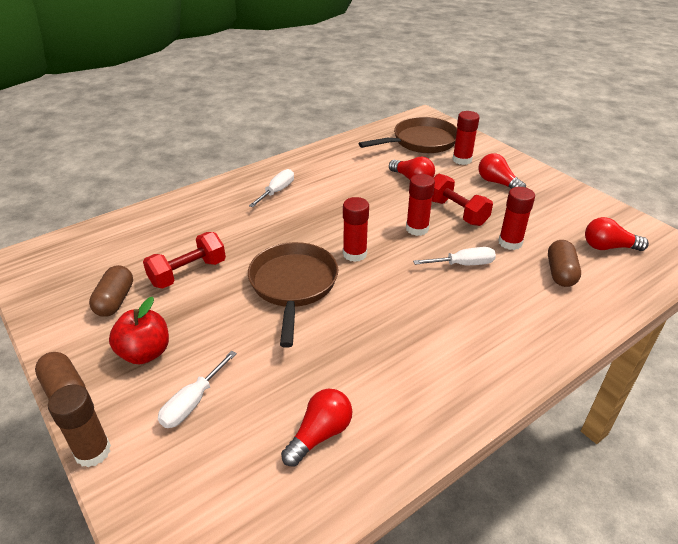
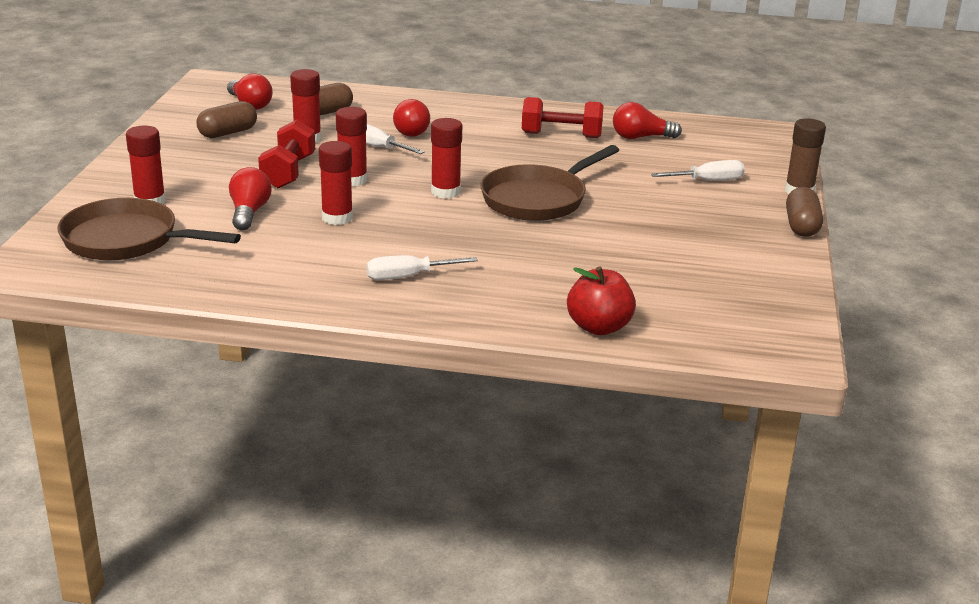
camera: 135 degrees left, 10 degrees down
brown capsule [89,265,133,317] -> brown capsule moved to [197,101,257,138]
red apple [109,297,169,364] -> red apple moved to [567,266,636,335]
red dumbbell [143,232,226,289] -> red dumbbell moved to [522,97,603,138]
red light bulb [478,153,526,189] -> red light bulb moved to [393,99,430,137]
none -> red glue stick [319,141,353,225]

